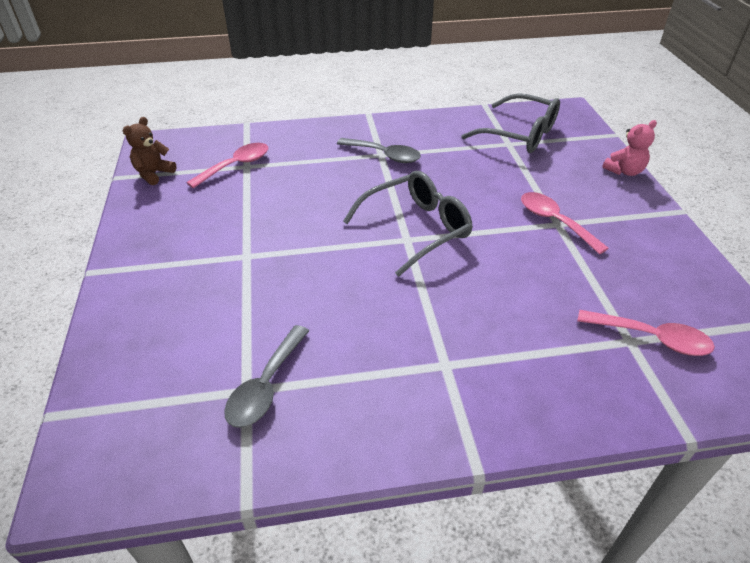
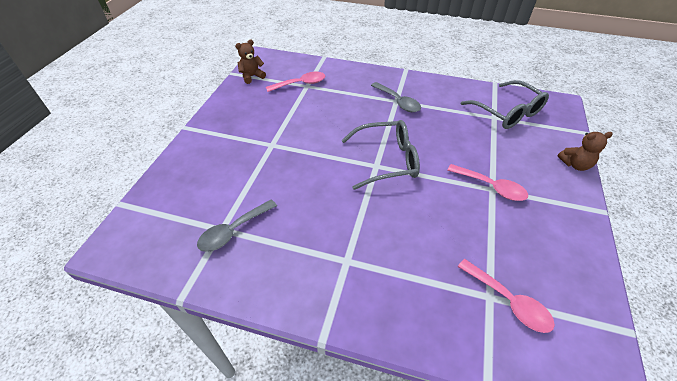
camera: 25 degrees right, 5 degrees up
pink spoon [521,192,608,254] -> pink spoon turned 135 degrees clockwise [447,164,528,201]
pink teddy bear [602,120,657,176] -> brown teddy bear [557,132,613,171]

